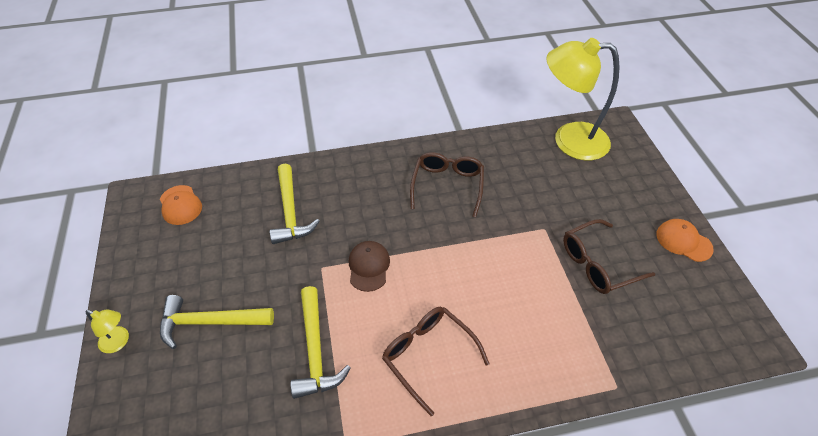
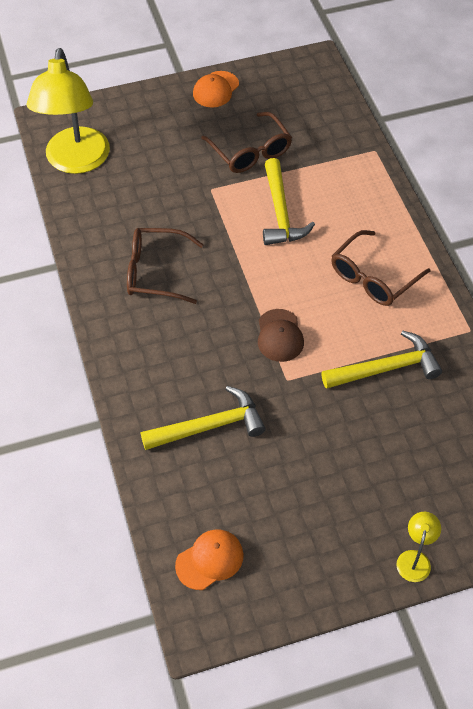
camera: 95 degrees left, 5 degrees up
yellow hammer [160,295,274,349] -> yellow hammer moved to [263,158,315,245]
brown cap [349,241,390,292] -> brown cap turned 90 degrees counterclockwise [258,309,304,362]

